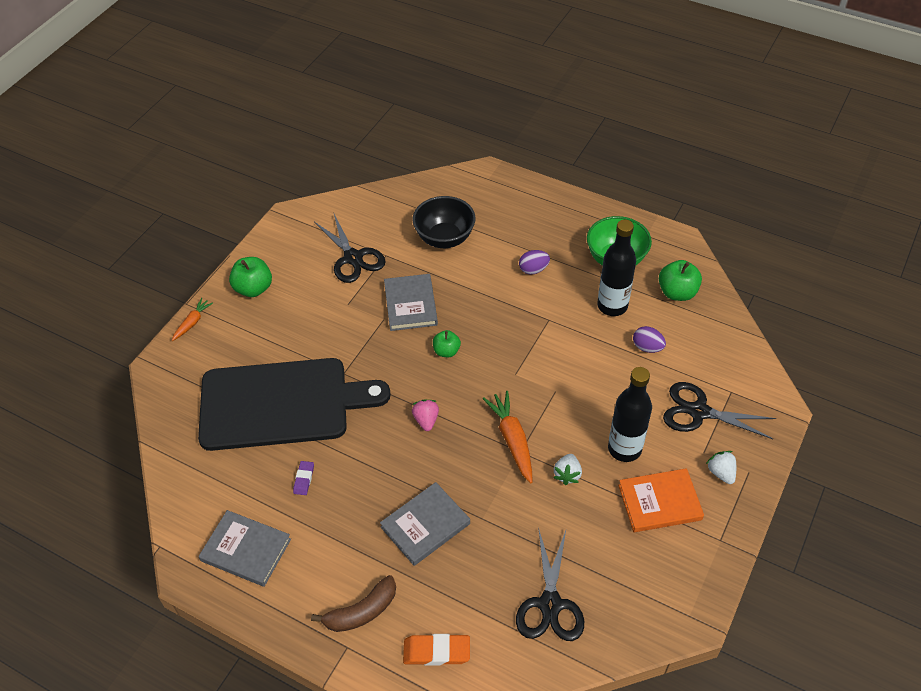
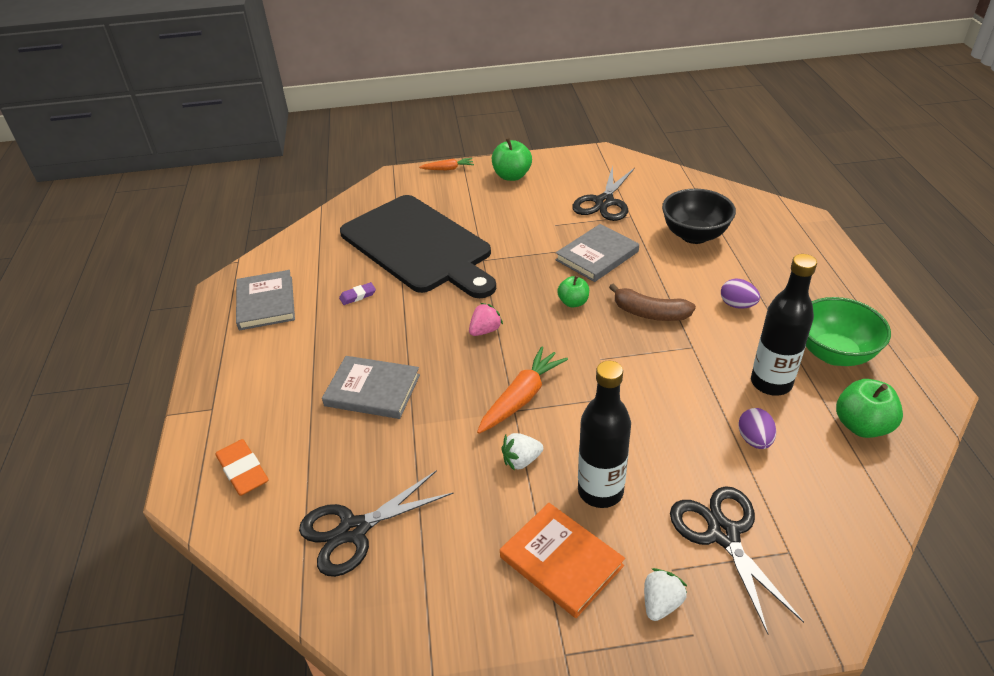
camera: 55 degrees right, 10 degrees down
brown banana [311,575,396,632] -> brown banana moved to [609,283,696,321]

